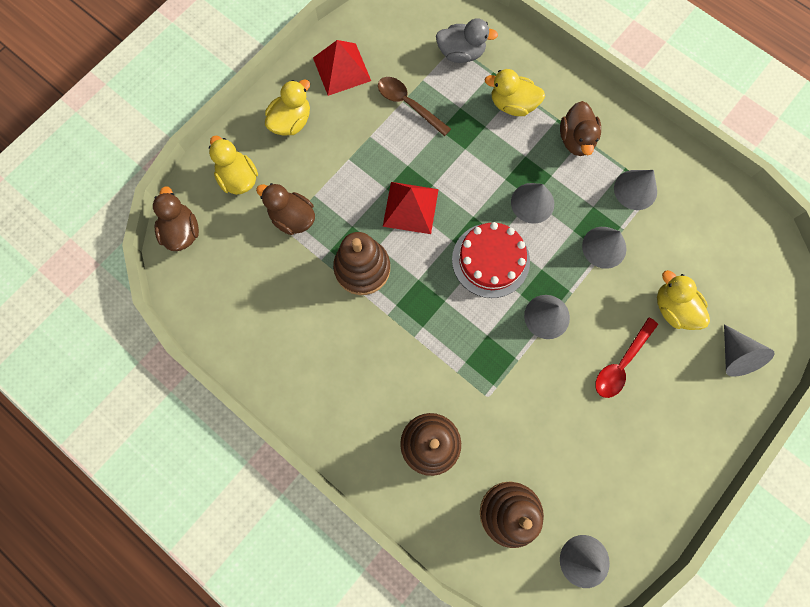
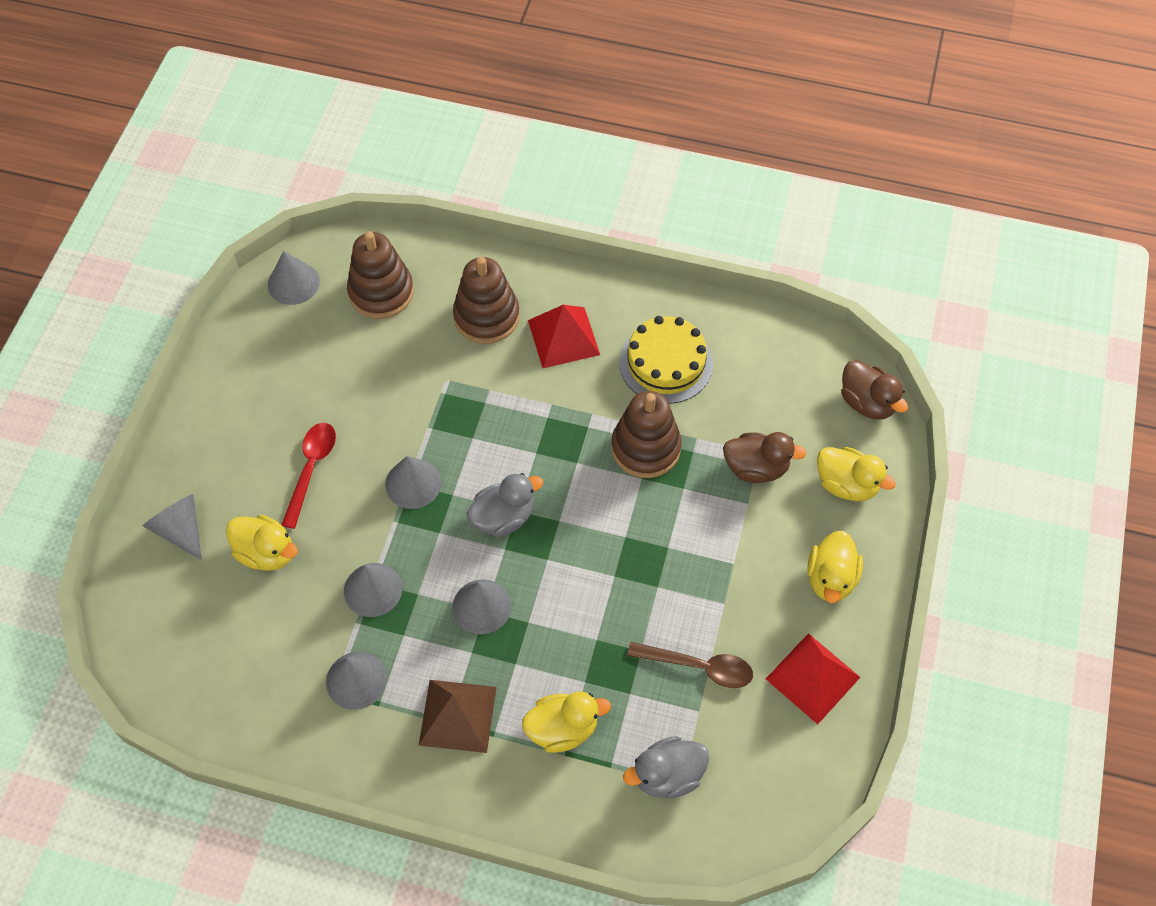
camera: 155 degrees right, 15 degrees down
red pyramid [383,182,439,234] -> red pyramid moved to [528,305,600,368]
red cake [452,222,530,298] -> grey duck [467,473,543,537]
brown duck [560,101,601,156] -> brown pyramid [418,680,497,753]
none -> yellow cake [619,316,713,404]

